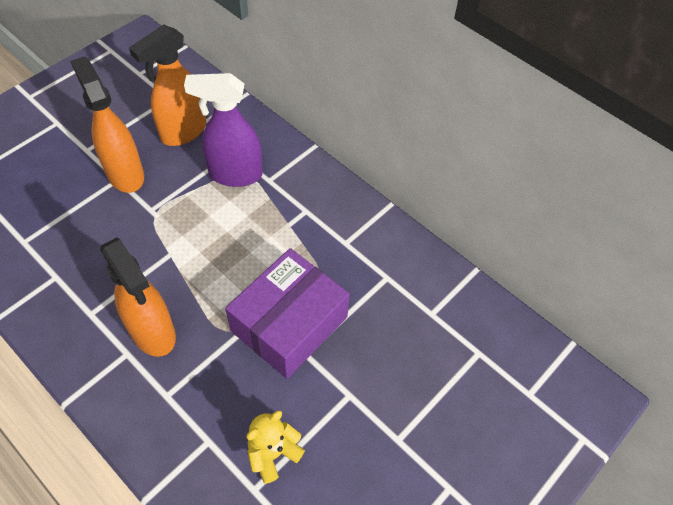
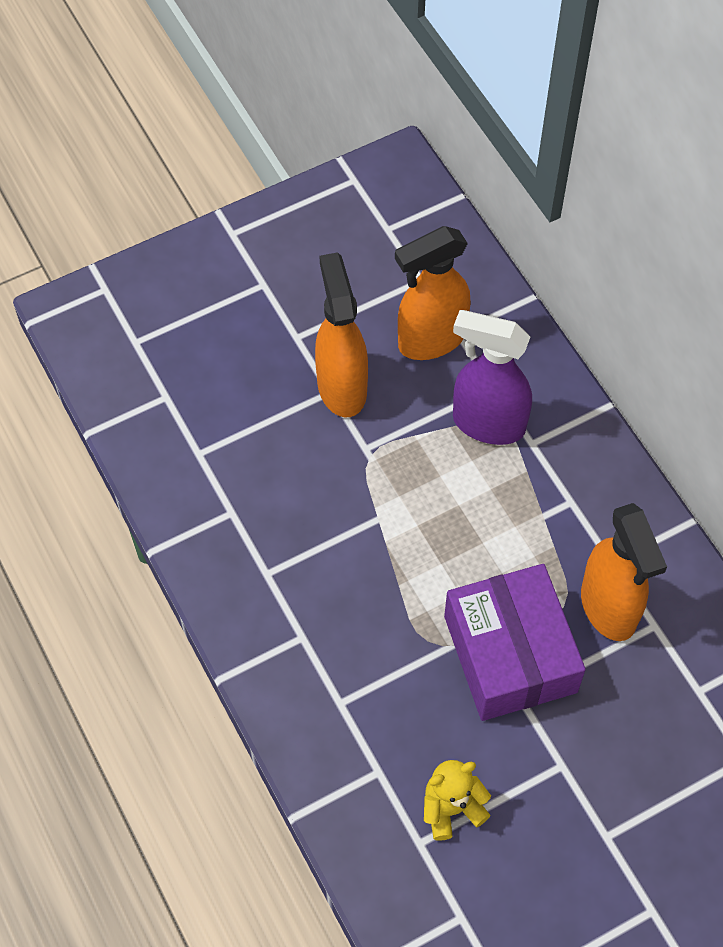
camera: 20 degrees right, 5 degrees up
orange spray bottle [100,238,176,357] -> orange spray bottle moved to [581,503,667,641]
purple box [225,248,350,379] -> purple box turned 75 degrees counterclockwise [444,564,586,721]

